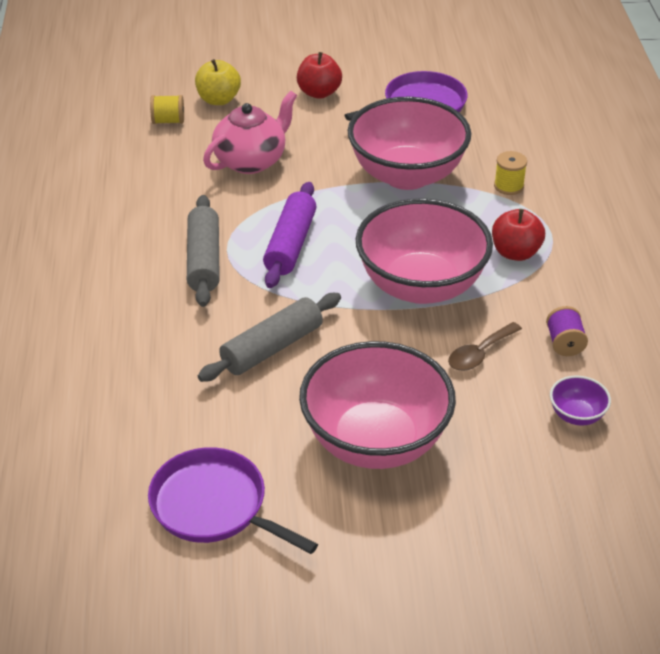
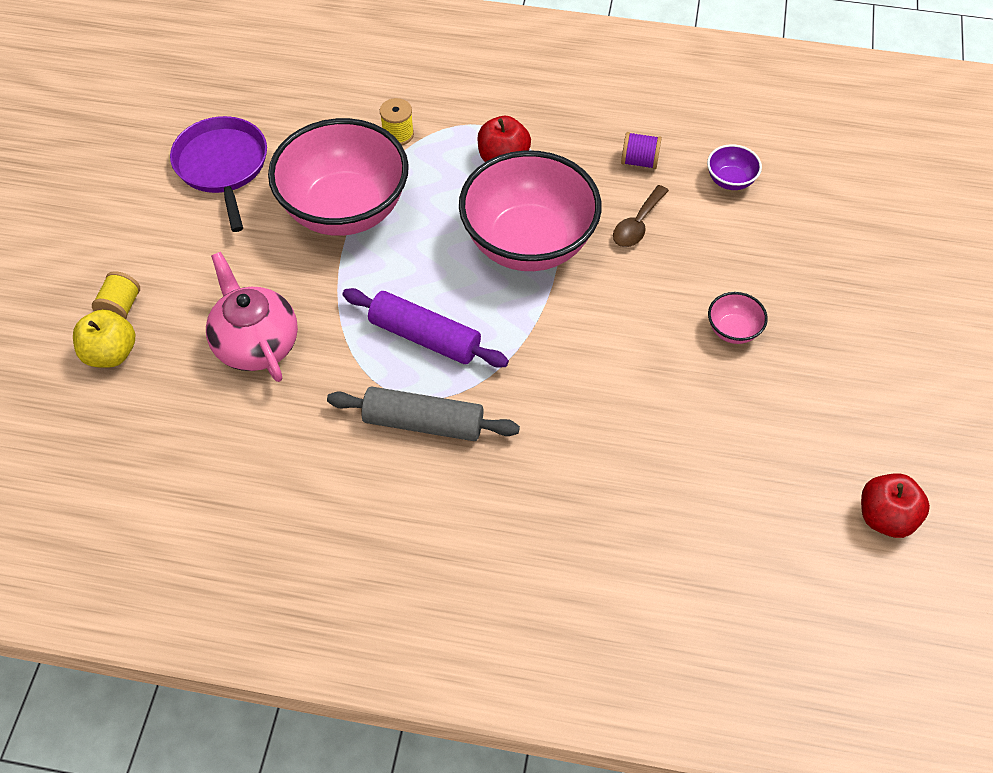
camera: 75 degrees left, 15 degrees up
purple pan [148,447,318,554] -> none
yellow spool [150,95,184,124] -> yellow spool moved to [92,271,140,319]
grey rolling pin [198,293,341,382] -> none
red apple [297,52,342,99] -> red apple moved to [861,473,930,538]
pink bowl [299,341,456,469] -> pink bowl [708,292,768,344], size x0.41
brown spoon [448,322,522,371] -> brown spoon turned 60 degrees clockwise [613,185,669,247]

